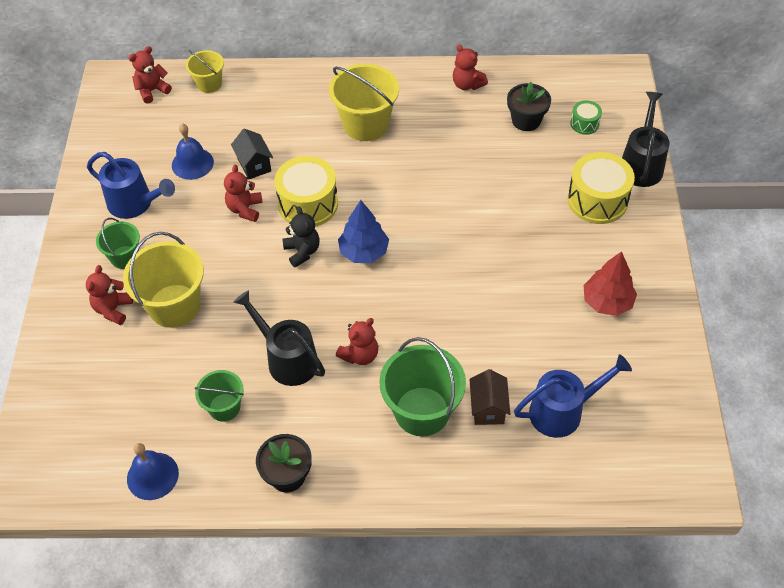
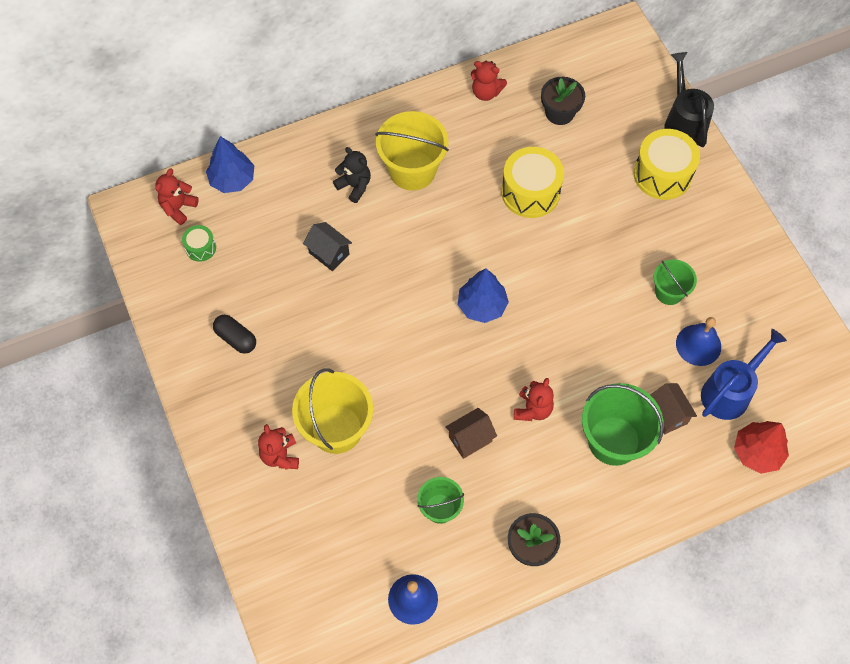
camera: 25 degrees left, 10 degrees up
blue watering can [87,152,175,219] -> black capsule [213,315,256,354]
green bucket [96,218,140,269] -> green bucket moved to [653,259,697,305]
blue bell [172,123,214,180] -> blue bell moved to [676,317,721,366]
yellow bucket [186,50,224,93] -> blue tree [206,136,254,193]
red teddy bear [224,165,262,222] -> none
black watering can [233,290,325,386] -> brown house [445,408,497,459]
yellow drum [274,156,338,227] -> yellow drum moved to [501,147,564,218]
black teddy bear [282,207,320,268] -> black teddy bear moved to [333,147,371,203]
green drum [570,100,602,135] -> green drum moved to [182,225,216,262]
red tree [583,251,637,316] -> red tree moved to [734,421,789,474]

